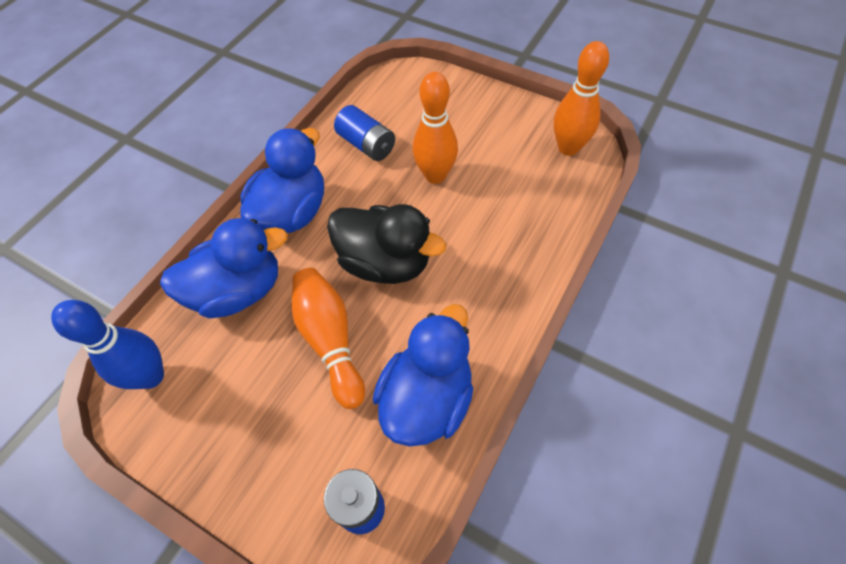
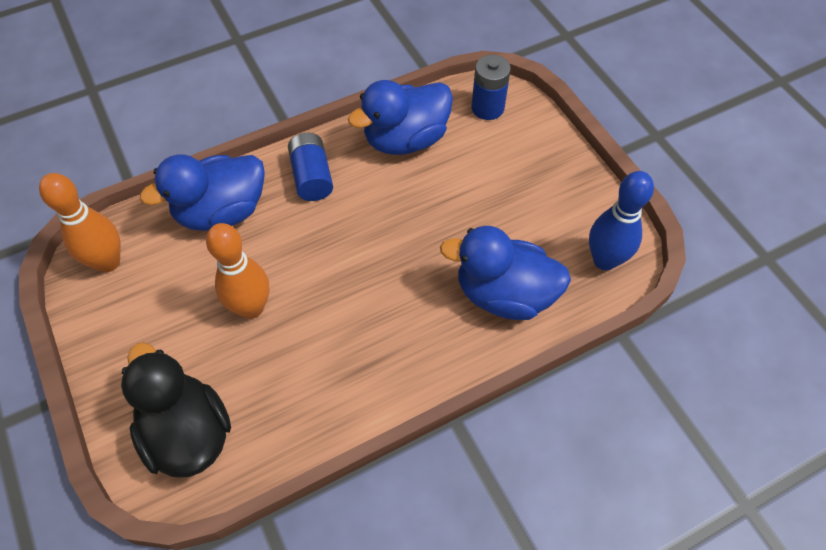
camera: 150 degrees left, 0 degrees up
blue duck [240,128,324,233] -> blue duck moved to [140,154,265,231]
orange bowling pin [292,268,365,409] -> none
black duck [327,204,446,284] -> black duck moved to [121,342,231,477]
blue battery [334,105,395,161] -> blue battery moved to [288,133,333,201]

